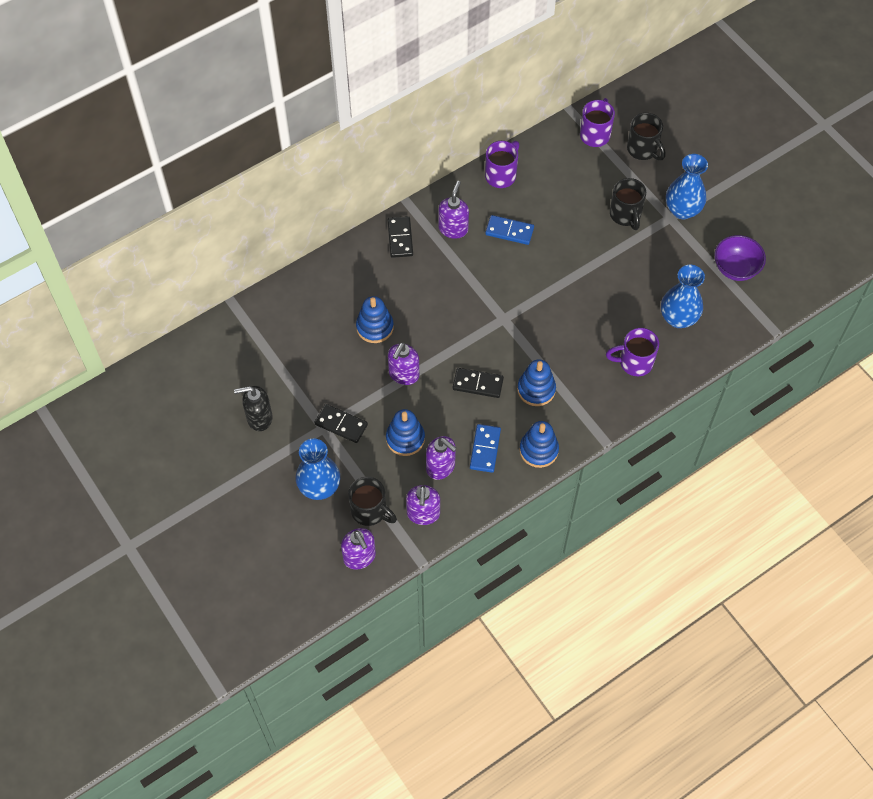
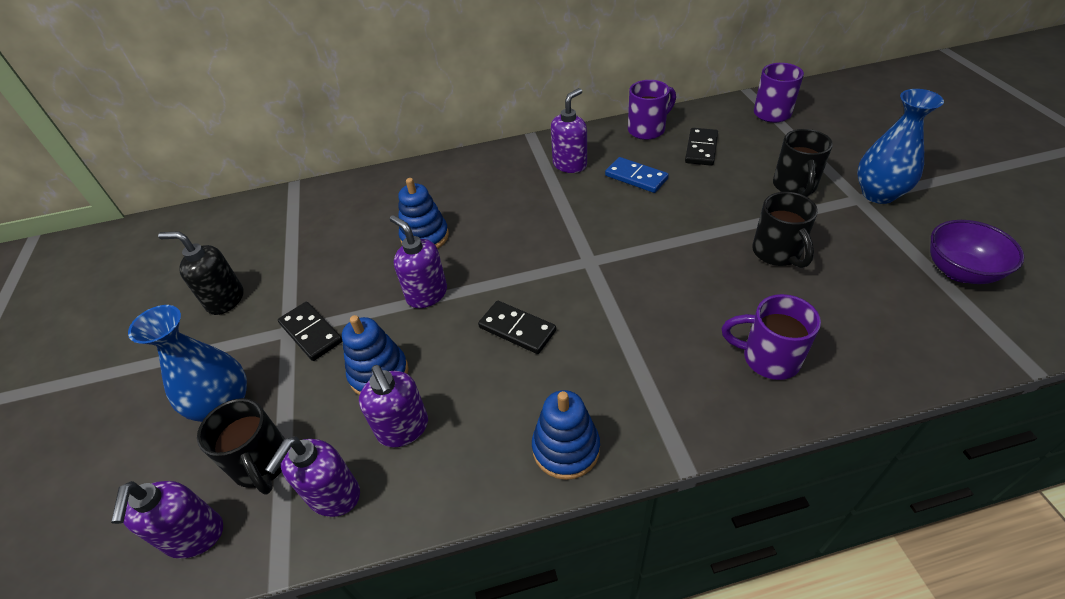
camera: 25 degrees right, 15 degrees down
black domino [388,216,413,258] -> black domino moved to [685,128,718,166]
purple soap dispenser [388,342,419,385] -> purple soap dispenser turned 90 degrees clockwise [390,215,447,308]
blue domino [470,424,501,473] -> none
blue stacking toy [517,359,556,406] -> none
black mug [627,113,666,160] -> black mug moved to [752,192,818,268]
blue vase [661,265,705,328] -> none

